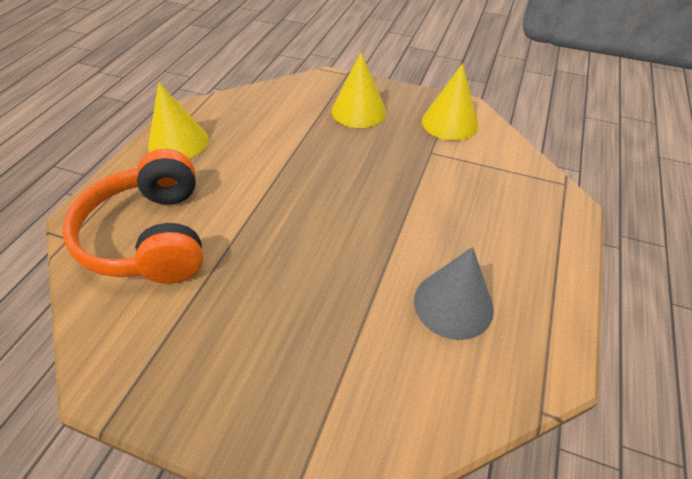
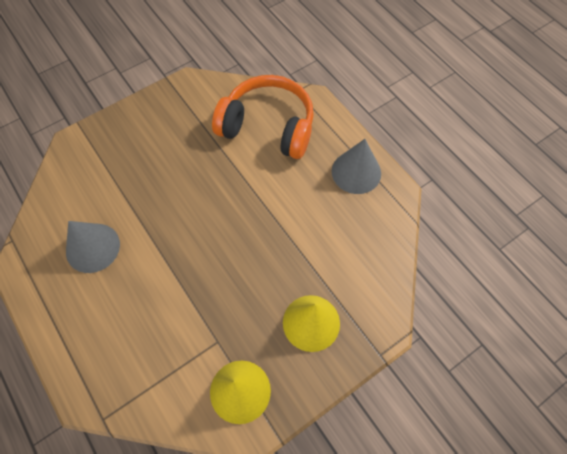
camera: 125 degrees right, 15 degrees up
yellow cone [148,82,208,159] -> grey cone [332,139,381,194]

